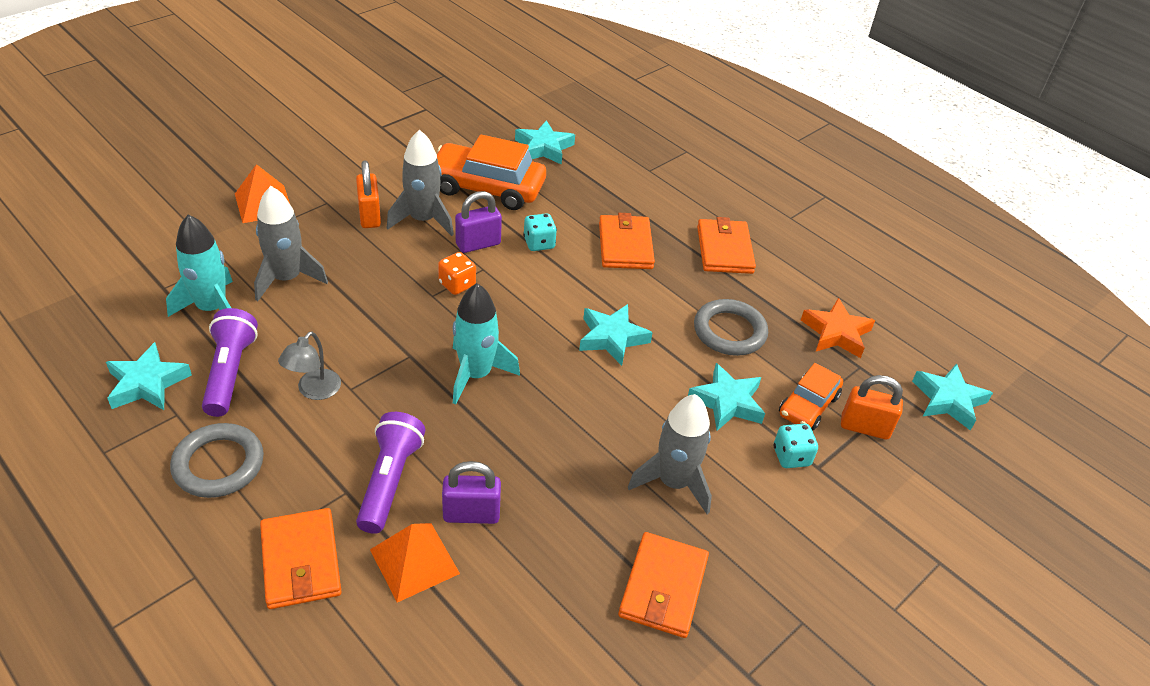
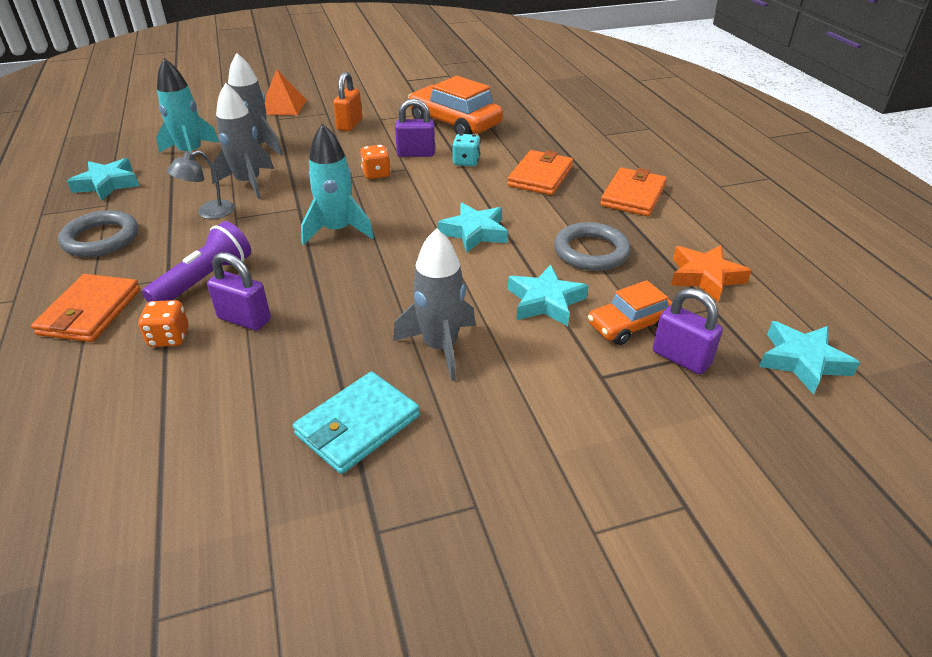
camera: 30 degrees right, 5 degrees down
purple flashlight [202,308,258,417] -> none
orange pyramid [370,523,460,603] -> orange dice [138,300,189,347]
grey rocket [387,130,454,236] -> grey rocket moved to [210,83,274,199]
turquoise star [515,120,575,165] -> none
orange wallet [618,532,709,638] -> turquoise wallet [293,372,420,474]
turquoise dice [773,424,818,468] -> none
orange padlock [841,375,903,440] -> purple padlock [653,288,723,374]

